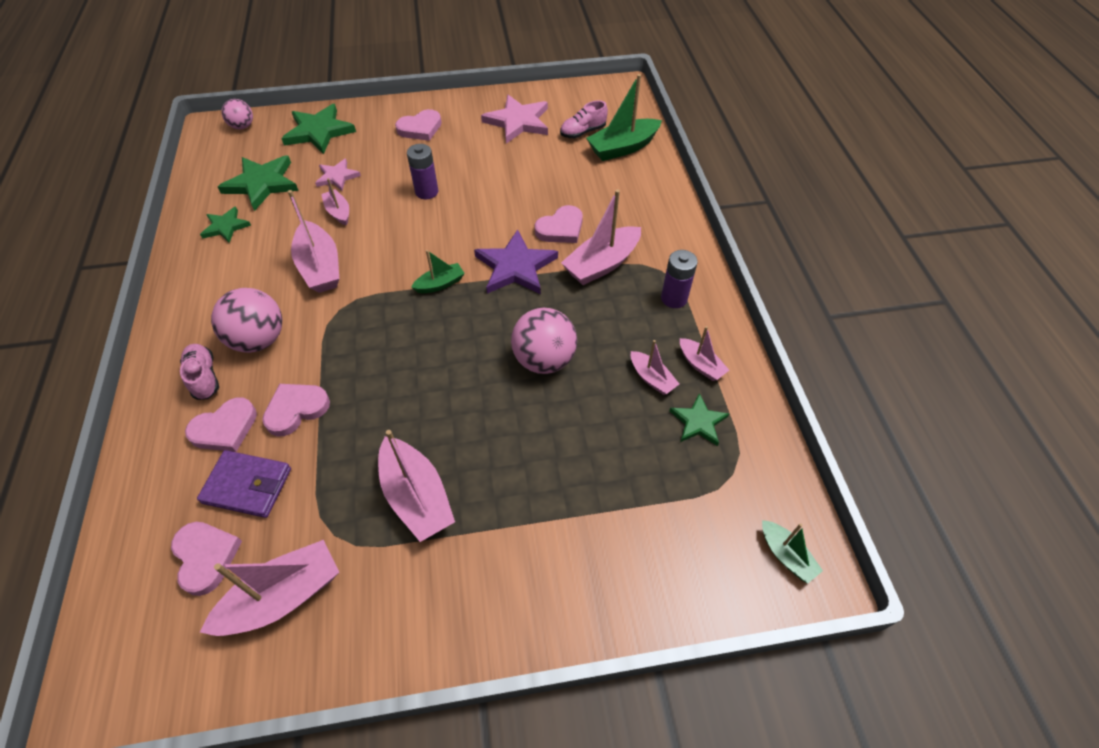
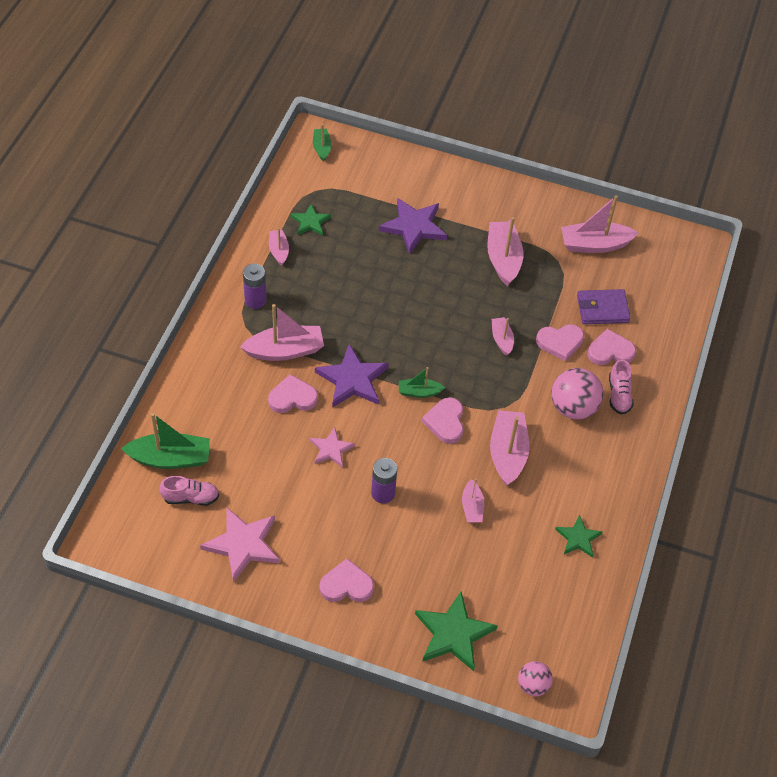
camera: 155 degrees left, 0 degrees up
pink heart [171,522,242,596] -> pink heart moved to [422,397,464,444]
purple wallet [197,450,291,518] -> purple wallet turned 45 degrees counterclockwise [577,289,631,324]
green star [218,155,299,211] -> none
pink star [315,158,361,191] -> pink star moved to [310,427,355,468]
pink ball [511,308,577,374] -> none
pink boat [631,340,679,395] -> pink boat moved to [492,317,514,356]
none -> purple star [379,198,447,255]

